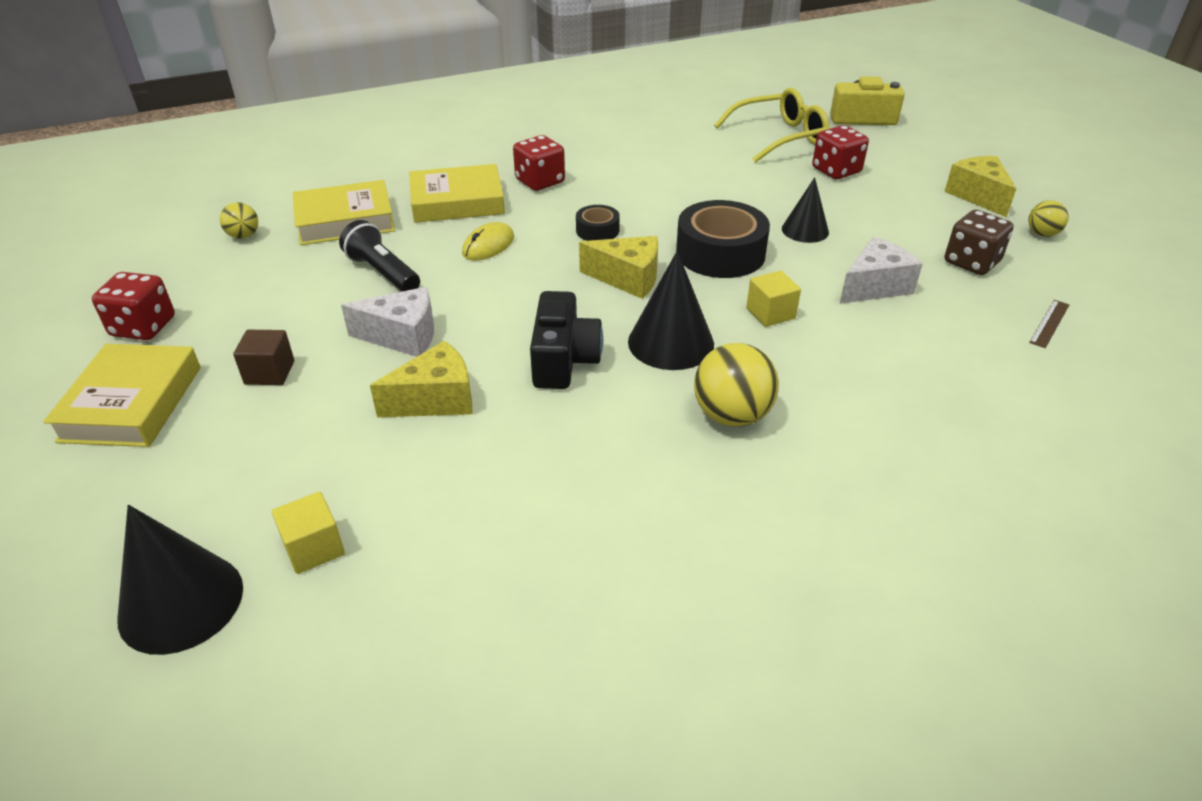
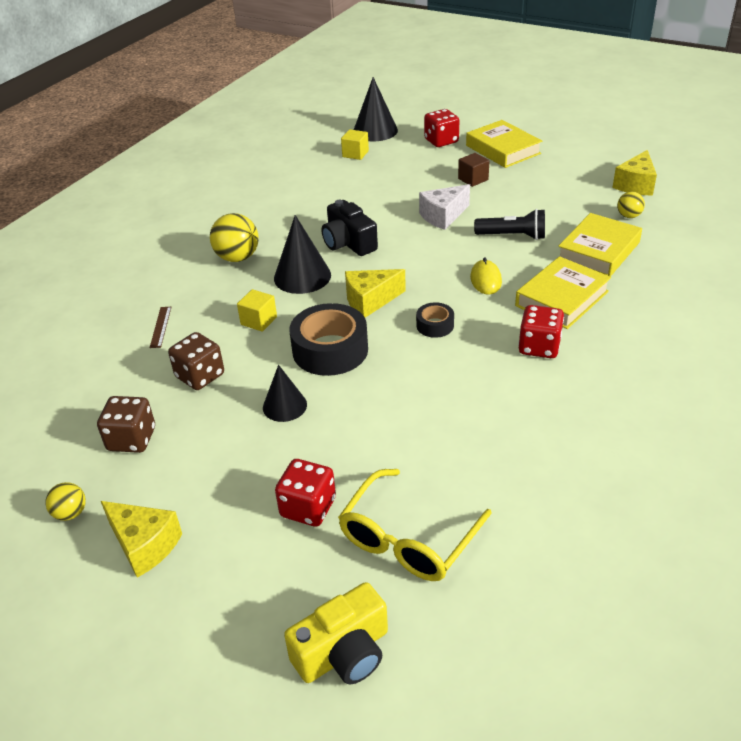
camera: 145 degrees right, 0 degrees up
red dice [92,272,175,340] -> red dice moved to [424,109,459,147]
yellow cheese [370,341,473,417] -> yellow cheese moved to [612,150,657,196]
white cheese [840,237,923,304] -> brown dice [168,332,224,390]
brown ruler [1029,300,1069,348] -> brown ruler moved to [150,307,171,348]

